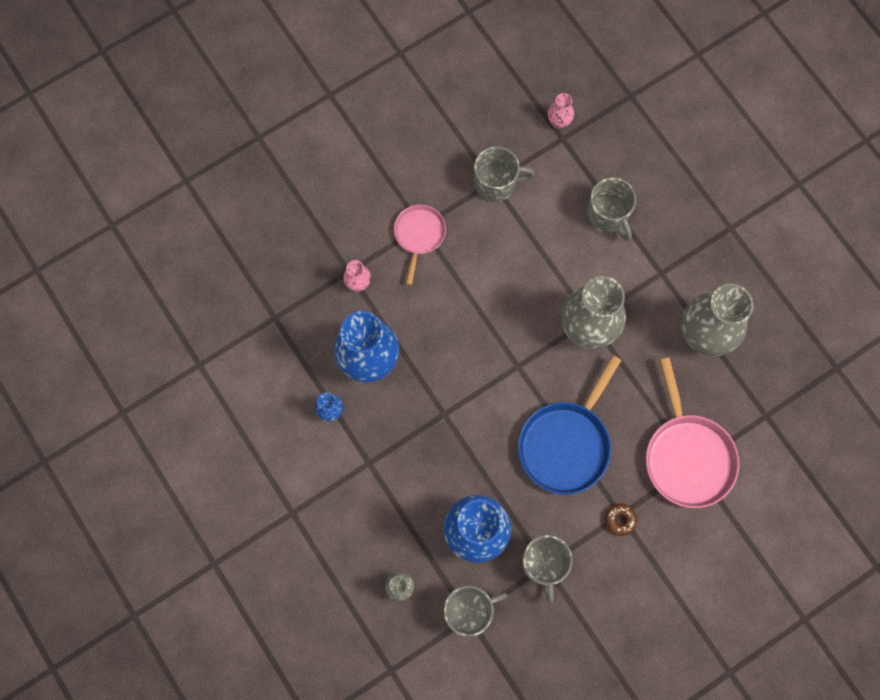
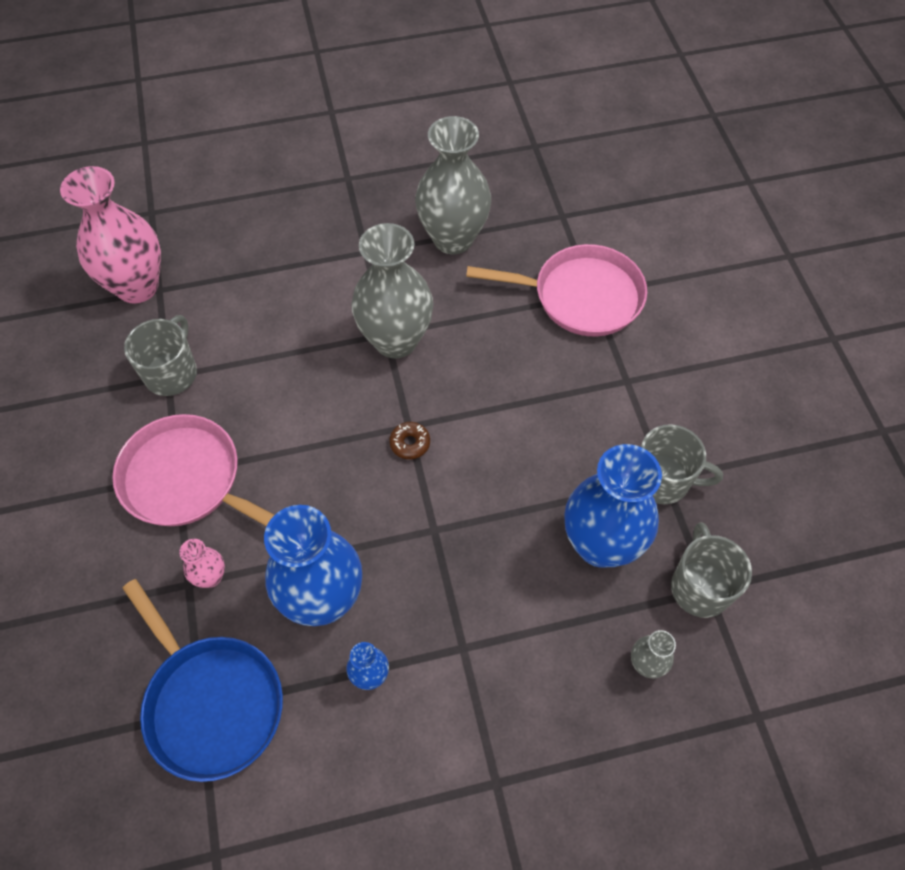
camera: 70 degrees left, 15 degrees down
pink pan [394,205,446,285] -> pink pan [112,414,274,526], size x1.70
blue pan [518,355,622,495] -> blue pan moved to [122,579,283,782]
pink vase [548,93,574,129] -> pink vase [60,166,161,304], size x2.28
grey mug [587,177,636,241] -> none
brown donut [605,504,637,536] -> brown donut moved to [389,422,430,459]

